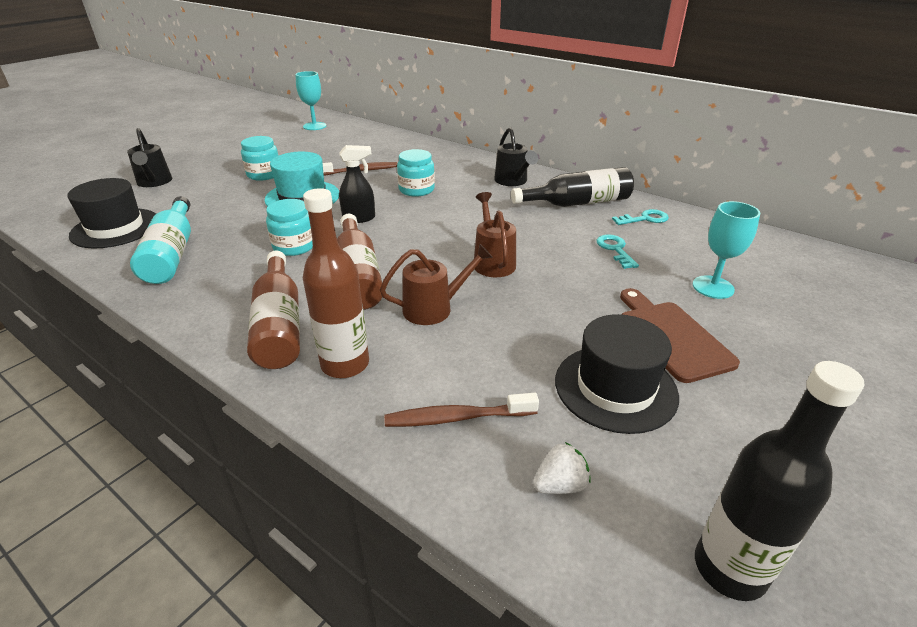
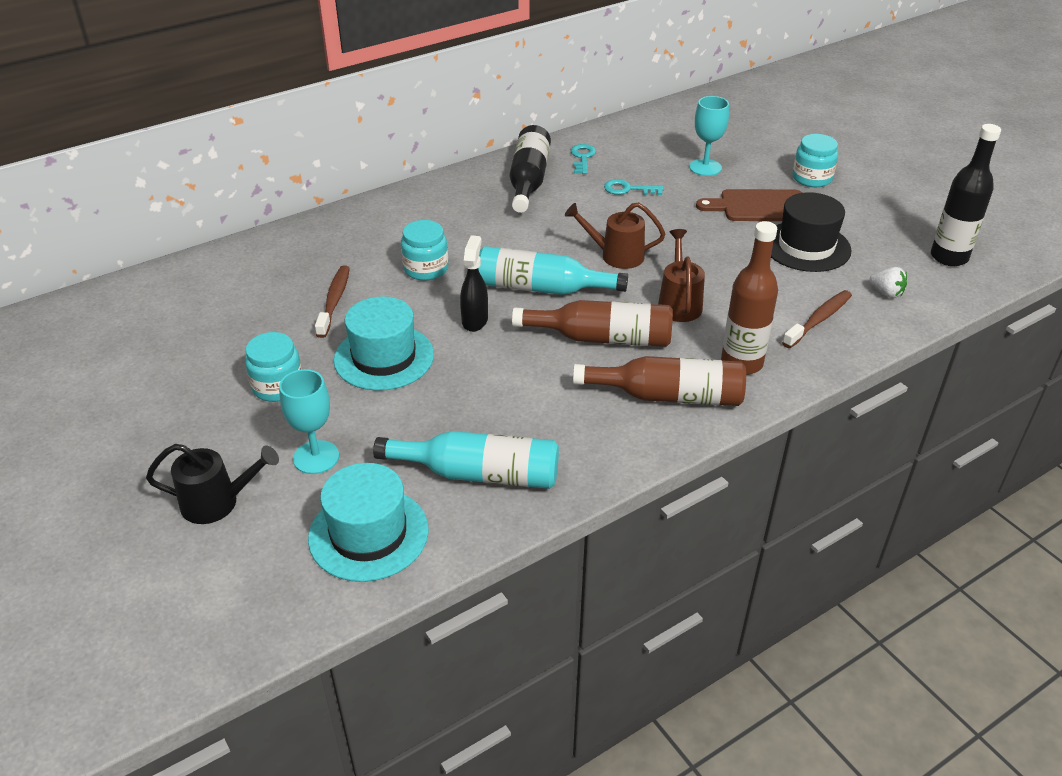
camera: 70 degrees left, 5 degrees up
black hat [67,178,156,249] -> turquoise hat [308,463,429,582]
turquoise jar [266,199,313,256] -> turquoise jar moved to [792,134,838,187]
turquoise goblet [295,71,326,130] -> turquoise goblet moved to [279,369,339,474]
brown toothbrush [384,393,539,427] -> brown toothbrush turned 150 degrees counterclockwise [782,290,852,348]
black watering can [494,127,538,186] -> none
white strawberry [533,442,591,494] -> white strawberry turned 135 degrees clockwise [869,267,907,298]
none -> turquoise bottle [478,246,628,295]

